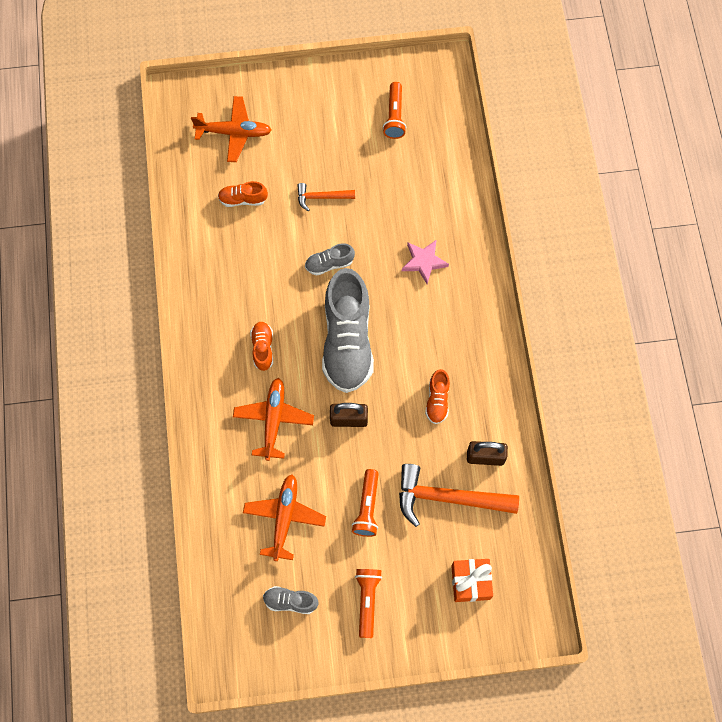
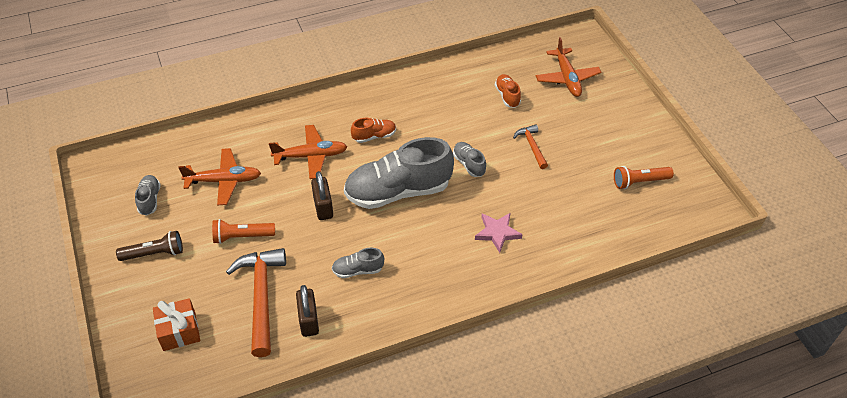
camera: 75 degrees right, 20 degrees down
orange flashlight [355,569,382,638] -> brown flashlight [116,231,183,261]
orange shoe [425,369,450,424] -> grey shoe [332,248,384,278]

